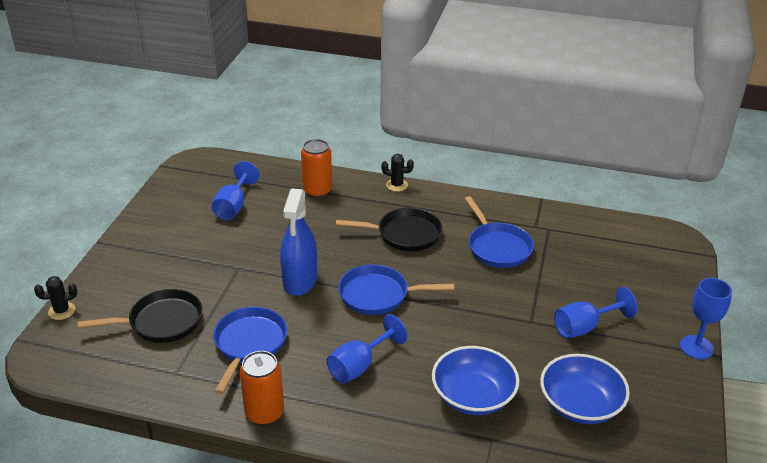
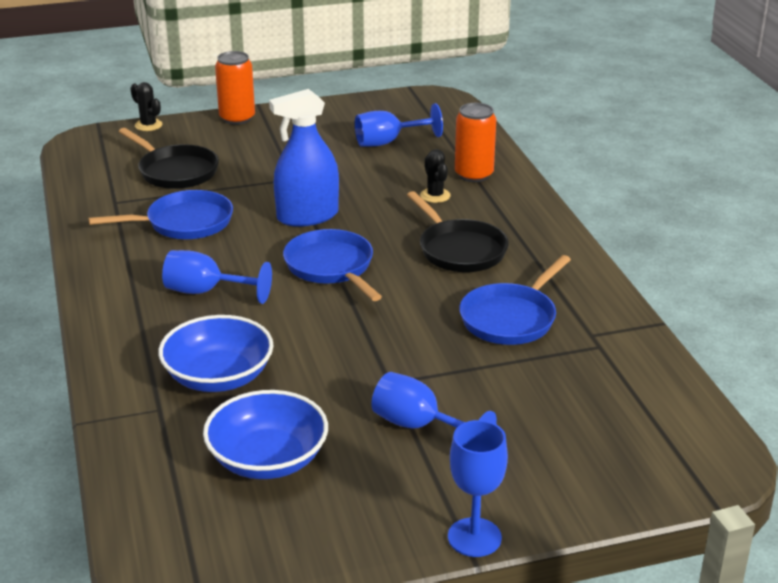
camera: 60 degrees right, 5 degrees down
orange can [240,351,284,425] -> orange can moved to [215,51,255,125]
black cactus [381,154,414,191] -> black cactus moved to [420,149,451,203]

